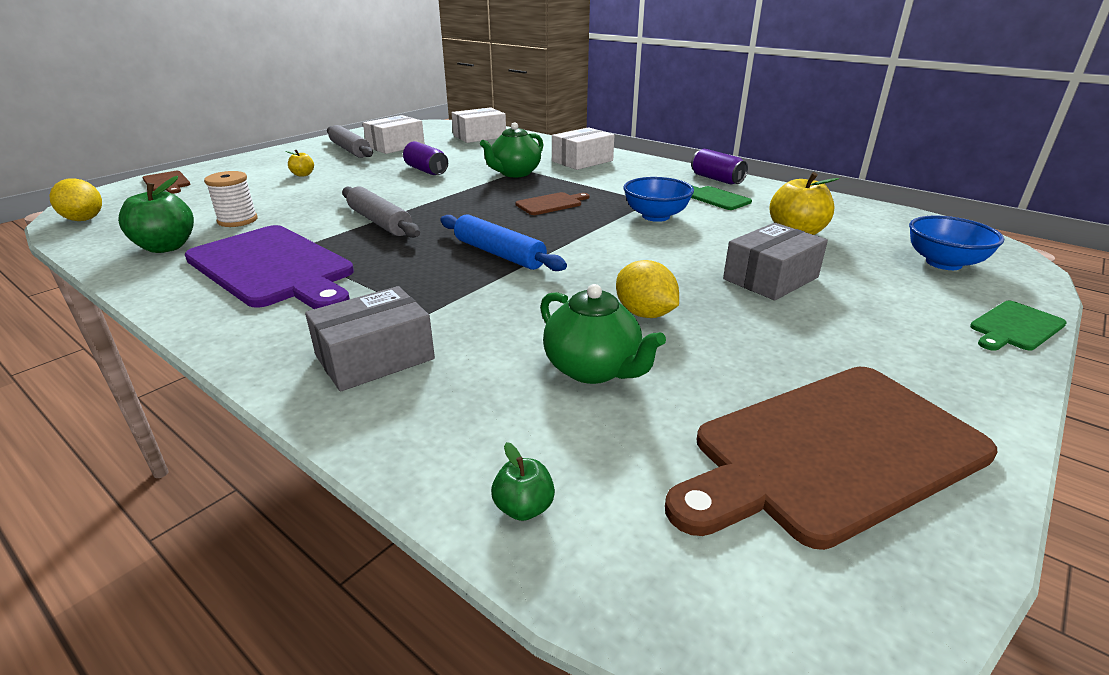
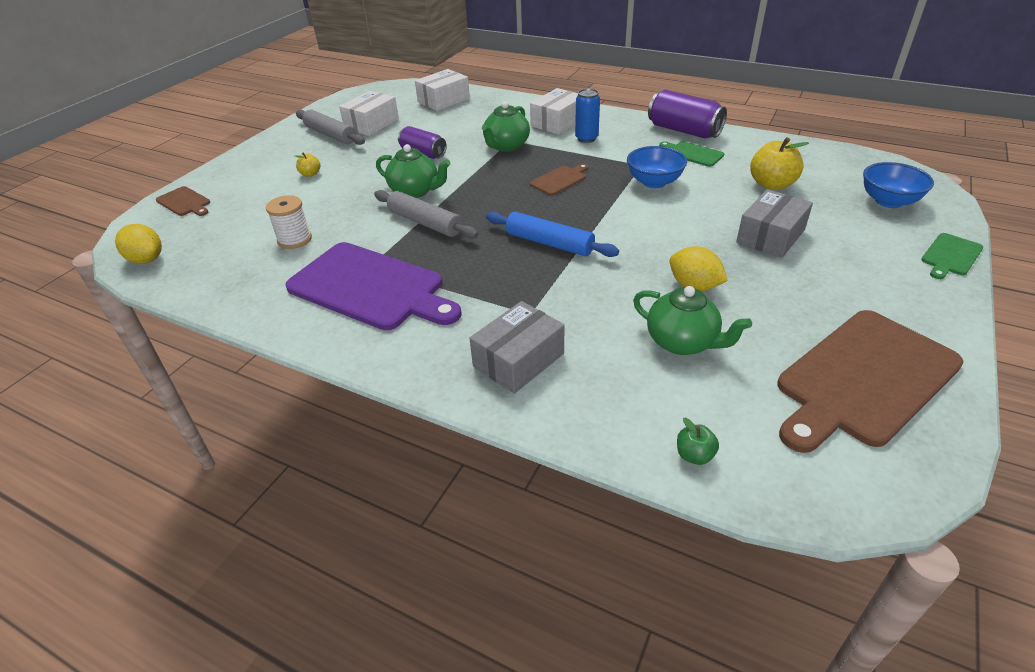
camera: 10 degrees left, 10 degrees up
green apple [118,176,194,253] -> none
purple can [691,149,748,184] -> purple can [648,90,727,138], size x1.51
none -> green teapot [376,144,450,198]
none -> blue can [575,89,600,143]

